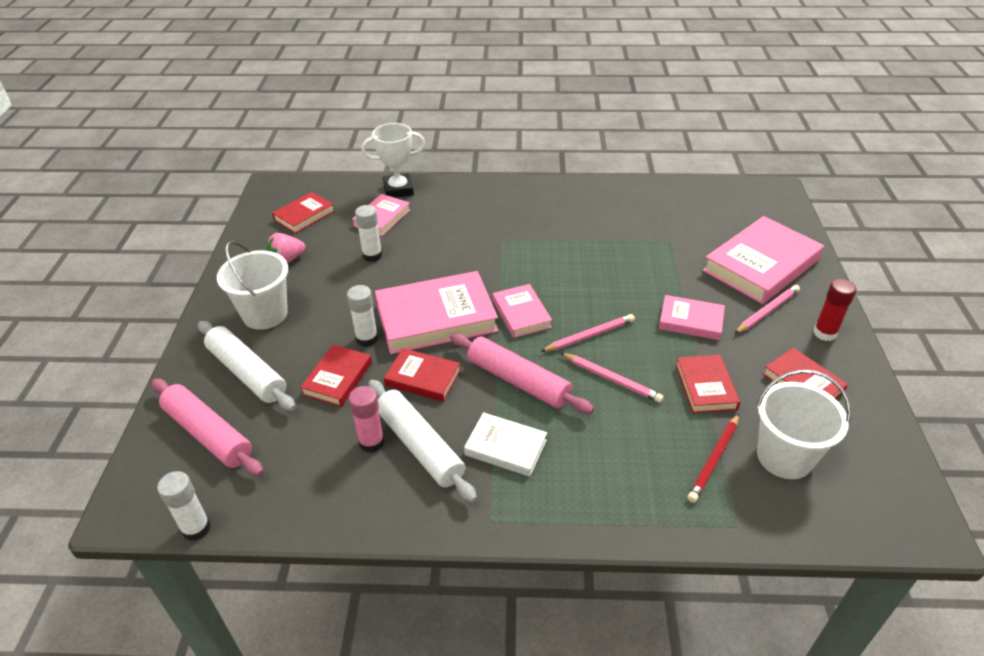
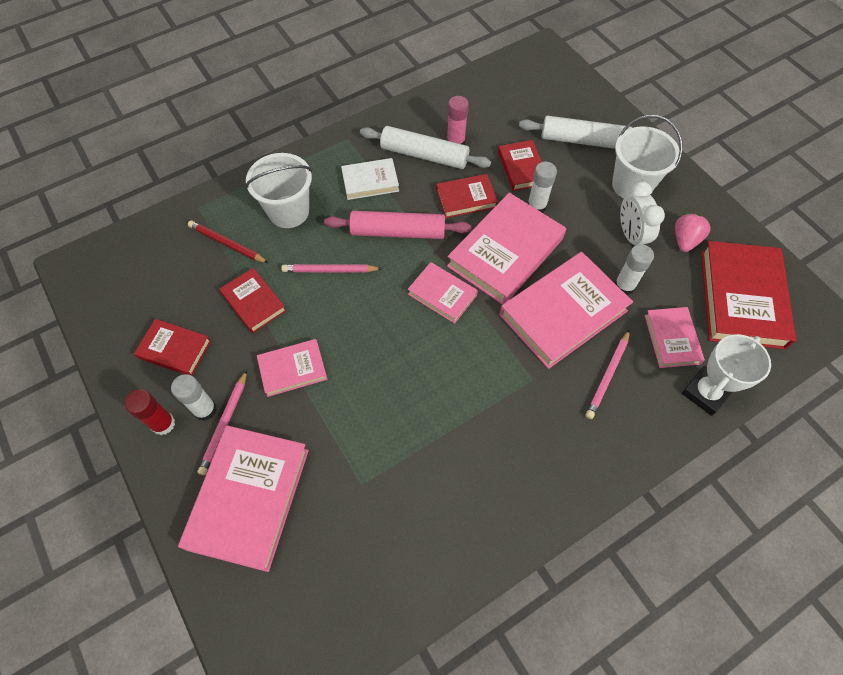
camera: 145 degrees right, 20 degrees up
pink rolling pin [152,379,264,476] -> none
white glue stick [157,471,211,541] -> white glue stick moved to [171,374,217,421]
red book [272,192,335,234] -> red book [701,241,796,349], size x1.83
pink pencil [540,314,635,352] -> pink pencil moved to [586,330,630,419]
red pencil [687,414,739,503] -> red pencil turned 60 degrees counterclockwise [188,221,268,263]
white bucket [756,369,851,479] -> white bucket moved to [245,153,312,228]
none -> pink book [500,252,633,369]
none -> white clock [620,181,665,245]

